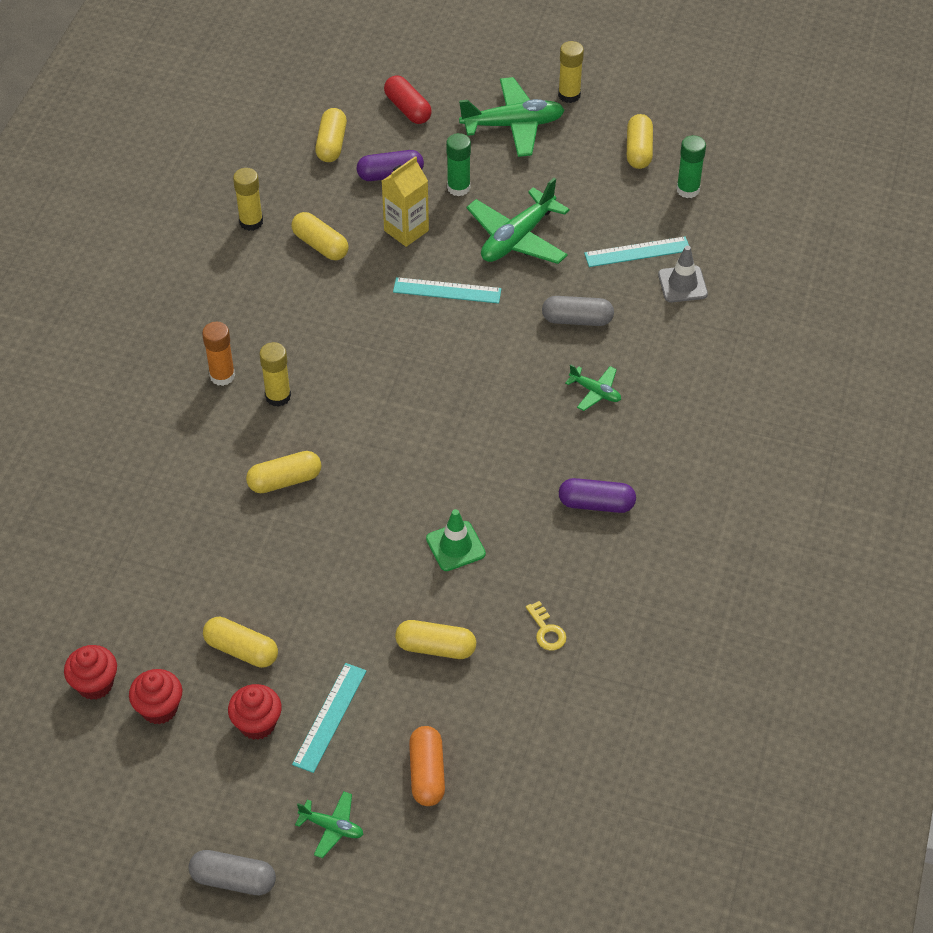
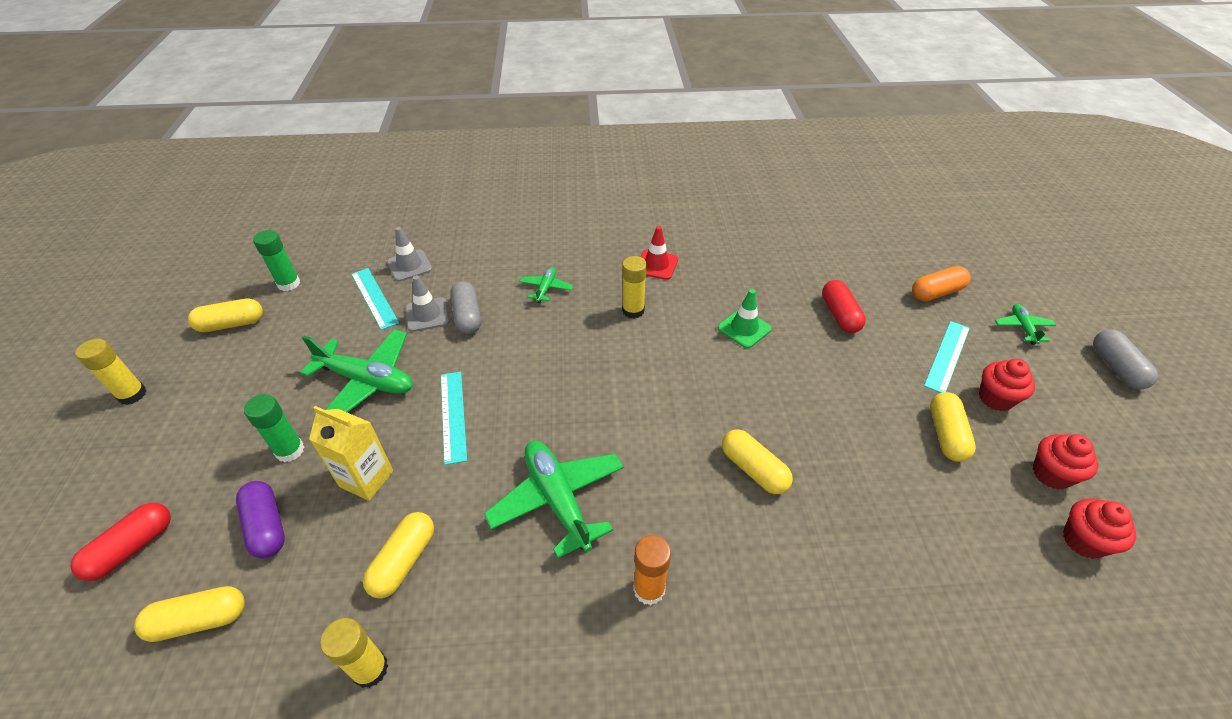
camera: 110 degrees left, 5 degrees down
yellow glue stick [259,342,291,407] -> yellow glue stick moved to [622,256,647,319]
turquoise ruler [292,663,366,773] -> turquoise ruler turned 60 degrees counterclockwise [924,321,970,393]
yellow capsule [395,620,476,659] -> red capsule [822,280,866,333]
green plane [459,77,565,157] -> green plane moved to [484,441,624,558]
yellow key [526,601,567,650] -> none
purple capsule [559,478,636,513] -> red traffic cone [640,226,678,280]
none -> grey traffic cone [405,275,449,332]

